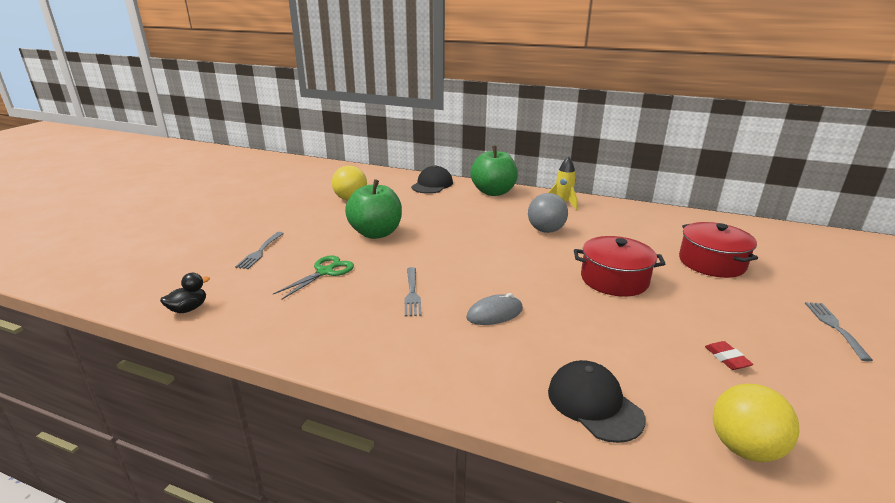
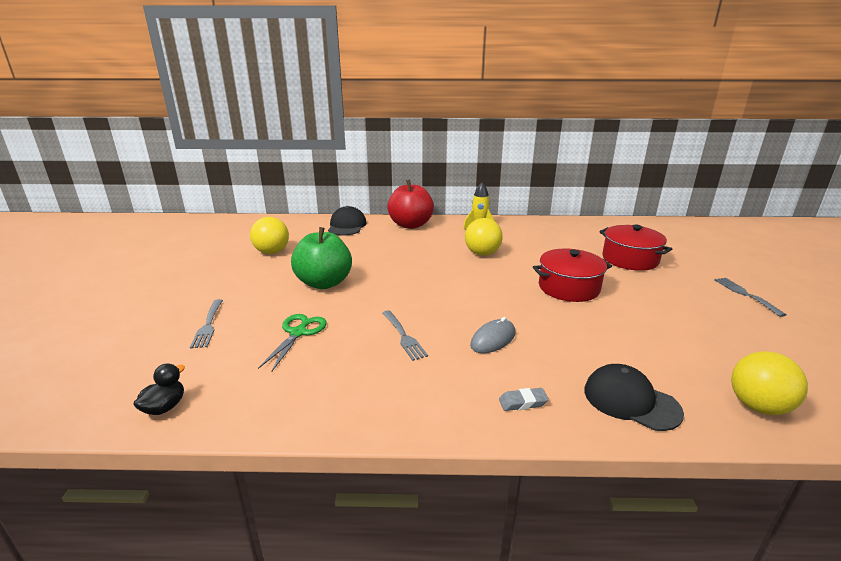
camera: 20 degrees left, 0 degrees up
green apple [470,146,518,196] -> red apple [387,180,434,229]
grey ball [528,193,568,233] -> yellow ball [465,218,503,256]
red eraser [705,341,753,370] -> none
none -> grey eraser [499,388,549,411]

